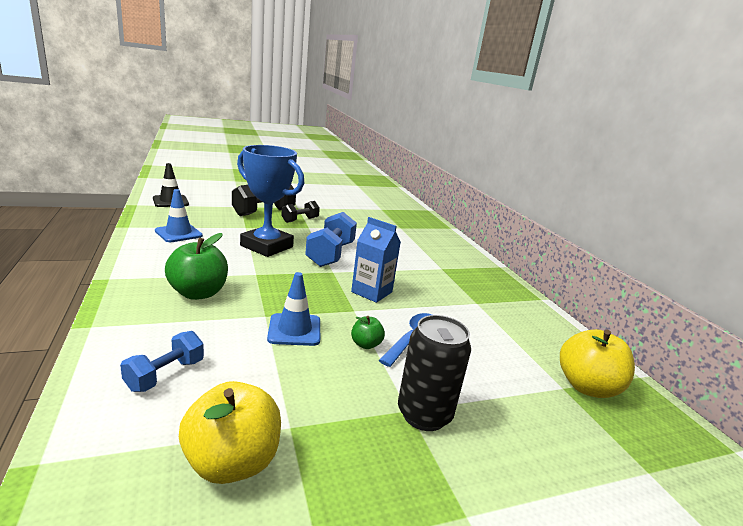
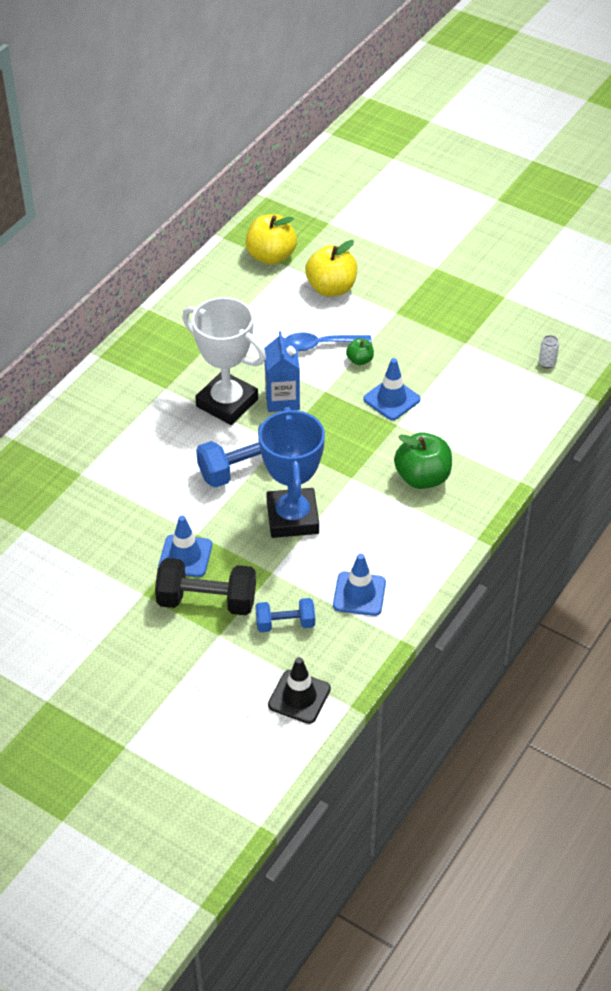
camera: 125 degrees left, 25 degrees up
blue dumbbell [120,331,204,392] -> blue dumbbell moved to [255,598,315,632]
yellow apple [179,381,281,484] -> yellow apple moved to [305,240,357,297]
black dumbbell [281,201,320,223] -> blue traffic cone [158,516,212,577]
black can [398,315,471,431] -> none
none -> white trophy [182,297,266,425]
none -> white can [539,335,559,368]

